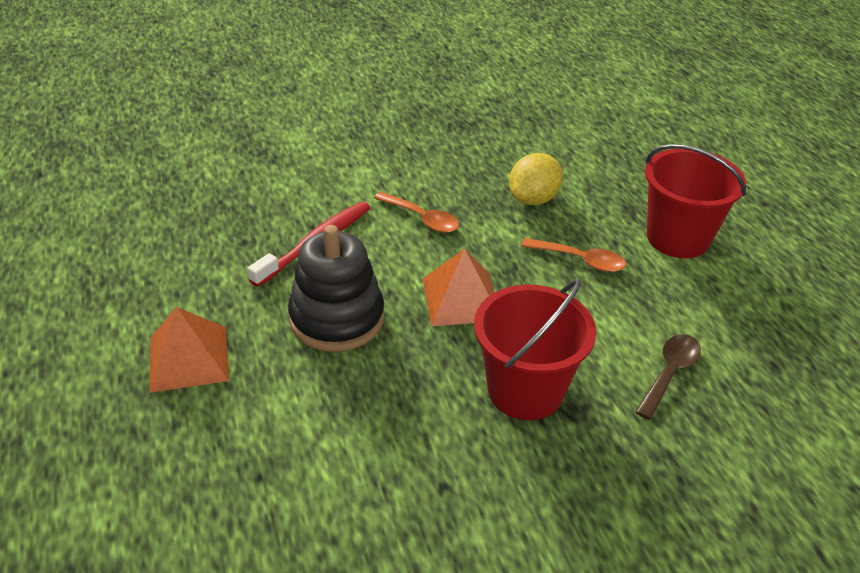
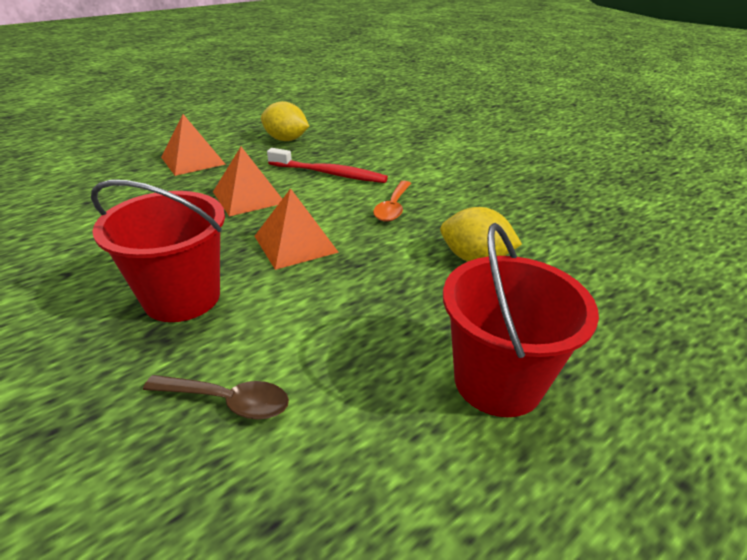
camera: 70 degrees right, 5 degrees down
black stacking toy [288,225,384,352] -> orange pyramid [213,147,282,217]
orange spoon [521,238,626,272] -> none
none -> yellow lemon [261,101,309,141]

